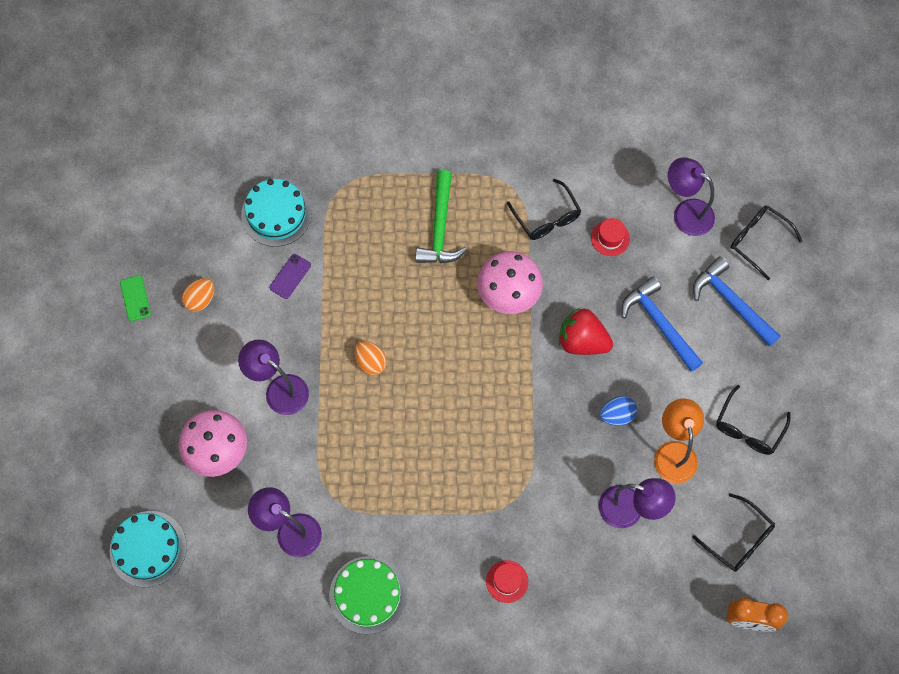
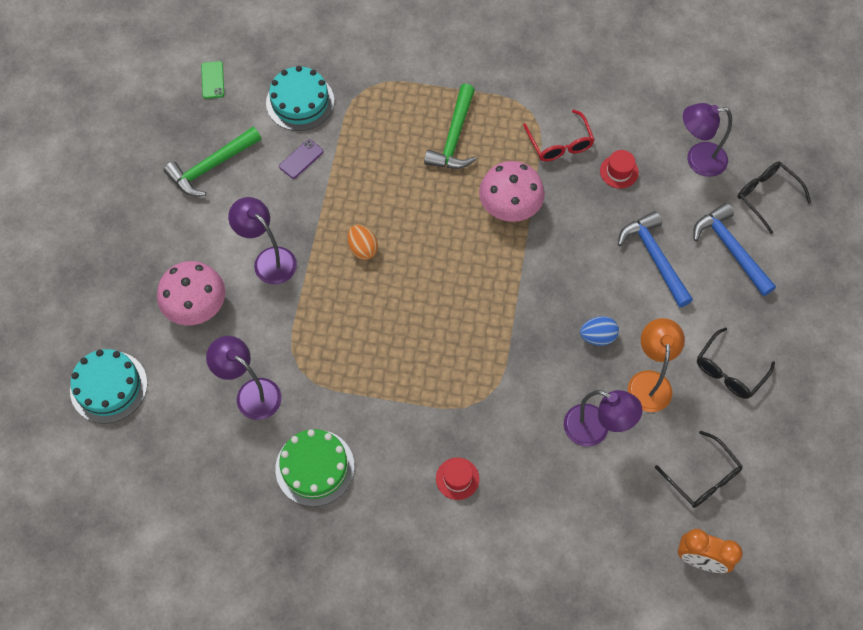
camera: 10 degrees right, 5 degrees down
green phone [120,275,151,321] -> green phone moved to [201,61,224,99]
orange egg [182,278,214,312] -> green hammer [164,127,261,196]
black glasses [507,178,581,240] -> red glasses [523,110,595,162]
red strawberry [558,308,613,355] -> none
purple lamp [668,157,715,236] -> purple lamp turned 45 degrees counterclockwise [683,103,732,177]

